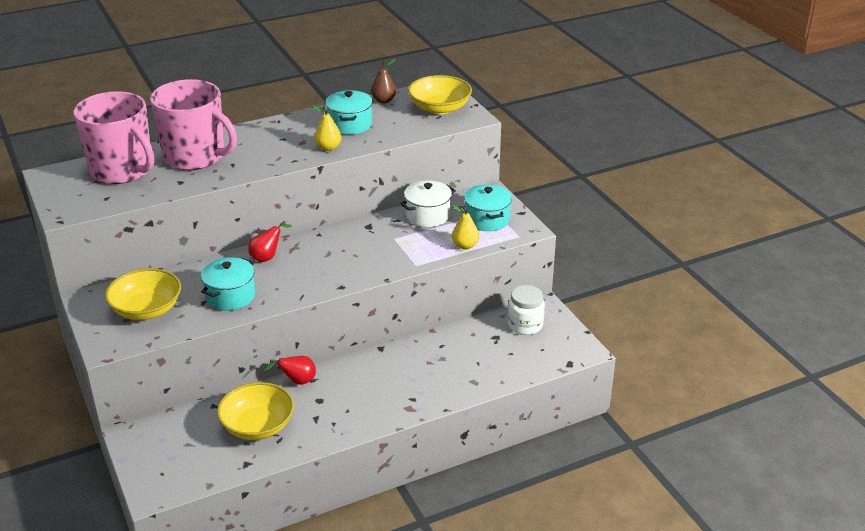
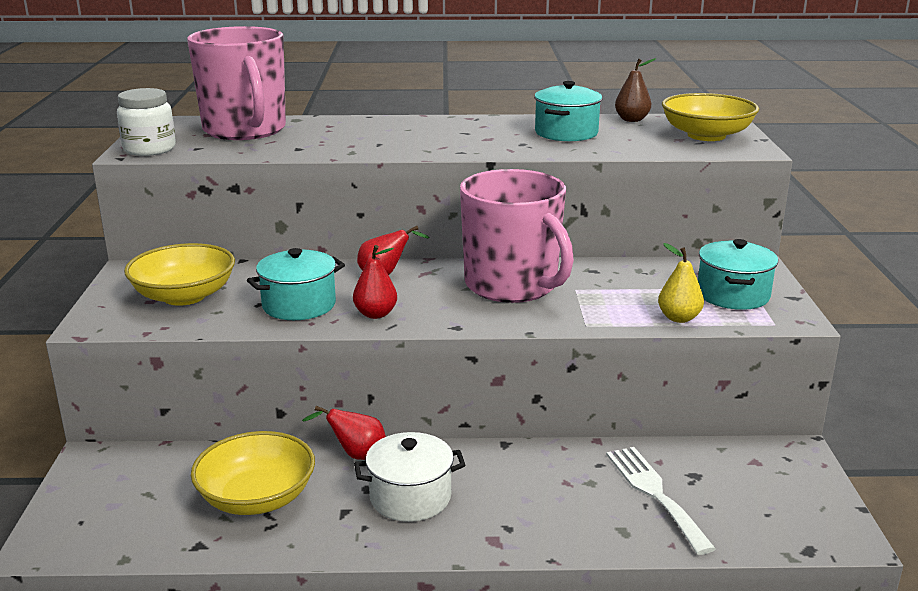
camera: 25 degrees right, 10 degrees down
pink mug [150,79,237,170] -> pink mug moved to [460,169,574,303]
yellow pear [312,105,342,151] -> none
white pot [400,181,456,227] -> white pot moved to [354,432,465,522]
white jar [508,285,545,335] -> white jar moved to [117,88,176,156]
none -> red pear [353,245,397,319]
none -> white fork [606,447,716,555]

